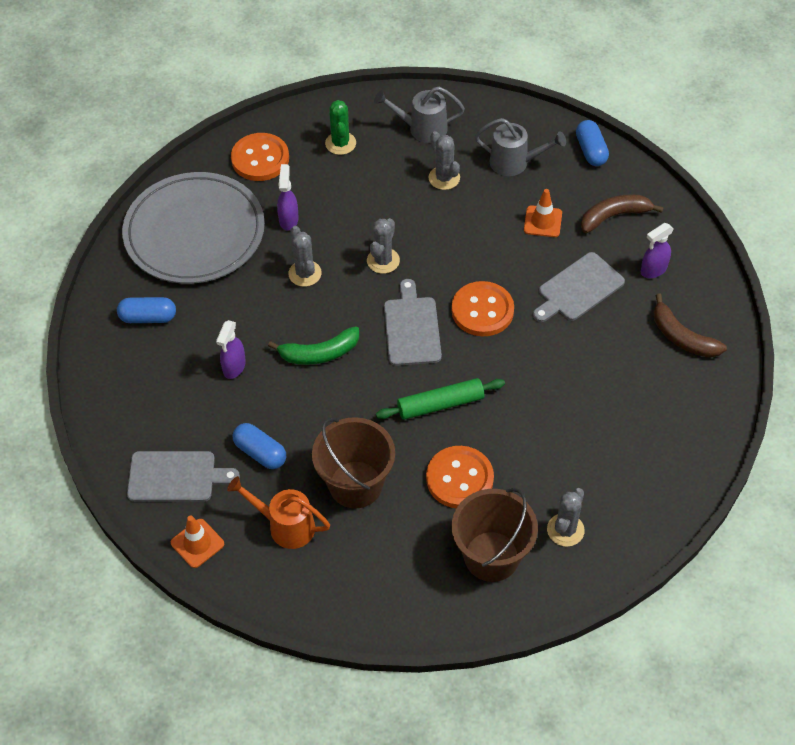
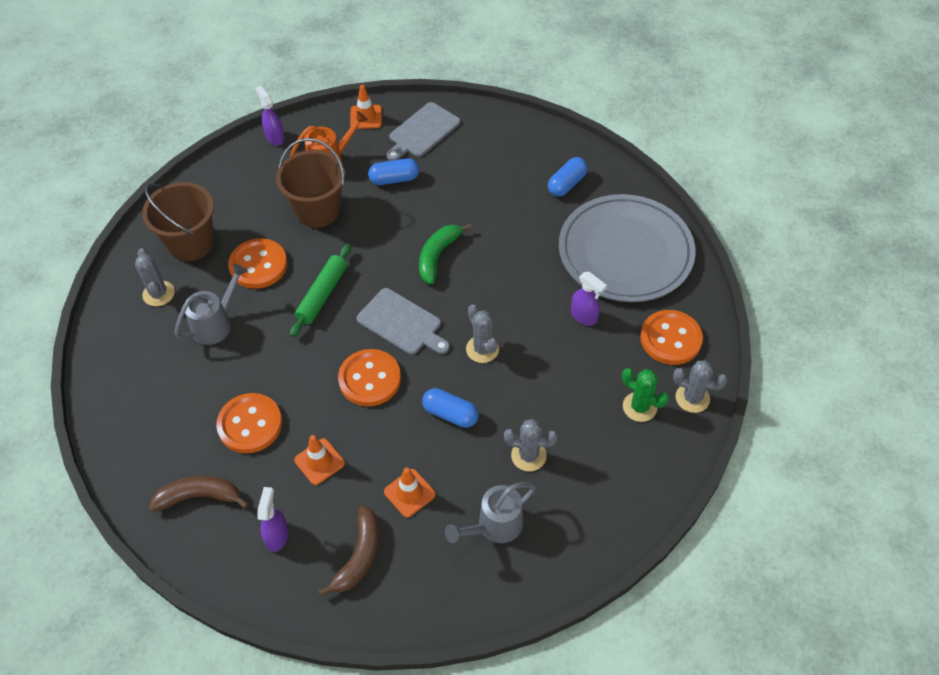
camera: 130 degrees right, 0 degrees up
purple spray bottle [216,320,246,379] -> purple spray bottle moved to [255,86,285,146]
grey cactus [288,226,322,287] -> grey cactus moved to [673,360,727,413]
grey watering can [374,87,465,143] -> grey watering can moved to [175,264,247,345]
grey cutting board [533,252,625,322] -> orange traffic cone [294,435,345,485]
blue capsule [576,120,609,166] -> blue capsule moved to [422,388,479,428]
none -> orange button [216,393,282,453]

